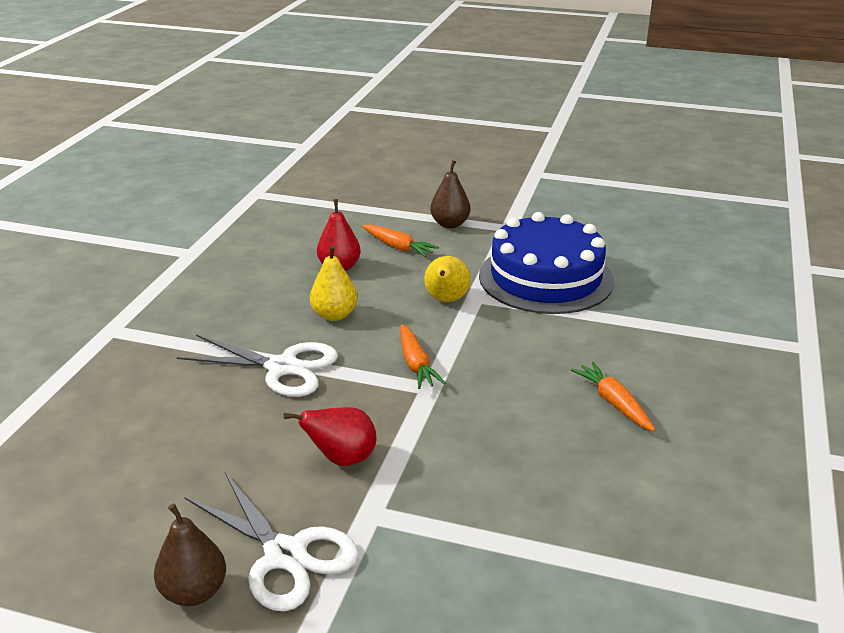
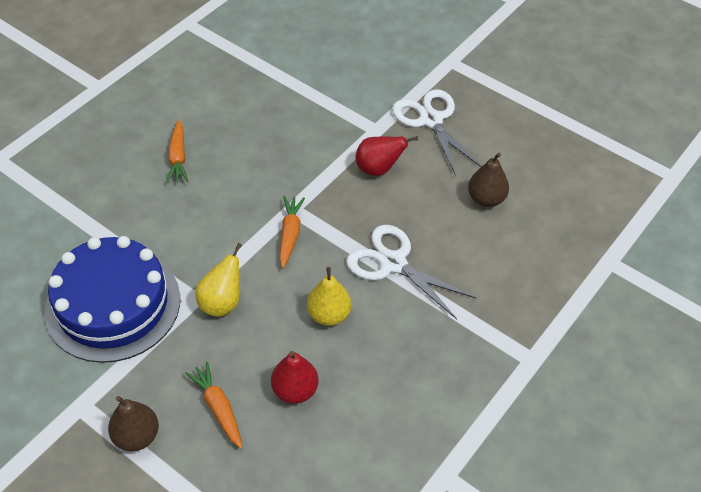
camera: 160 degrees left, 20 degrees up
brown pear [154,503,226,606] -> brown pear moved to [468,152,509,207]

